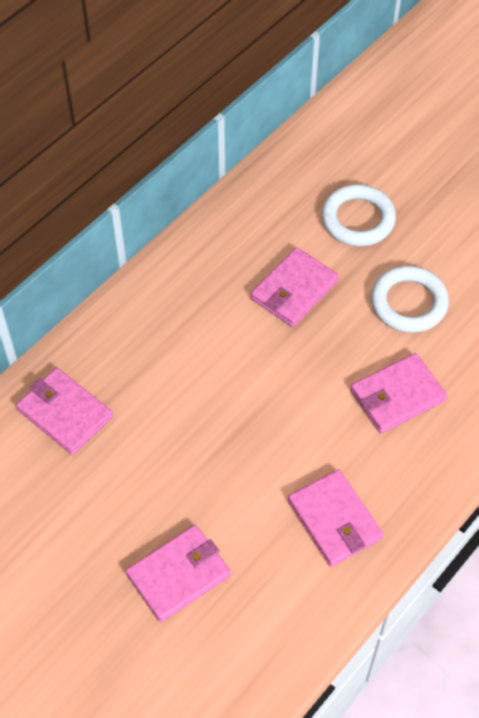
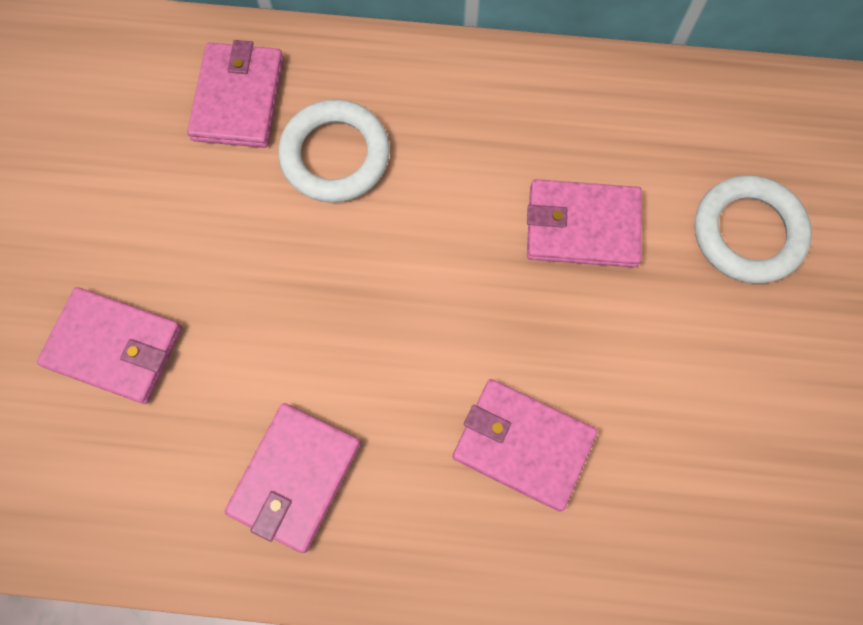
camera: 55 degrees right, 15 degrees up
white ring [371,266,449,333] -> white ring moved to [278,99,390,203]

